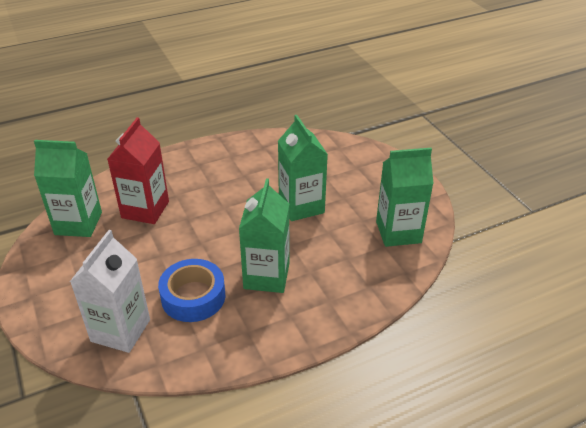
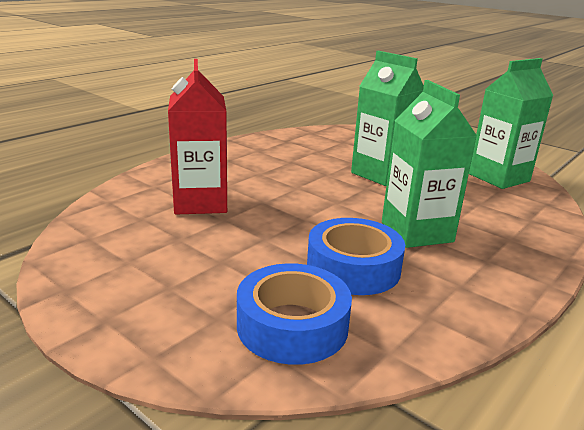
camera: 25 degrees left, 15 degrees down
green carton [34,140,102,237] -> none
white carton [70,230,150,353] -> blue tape [237,263,352,365]

